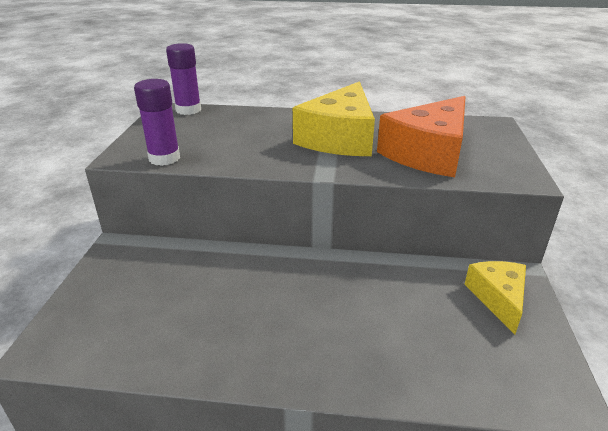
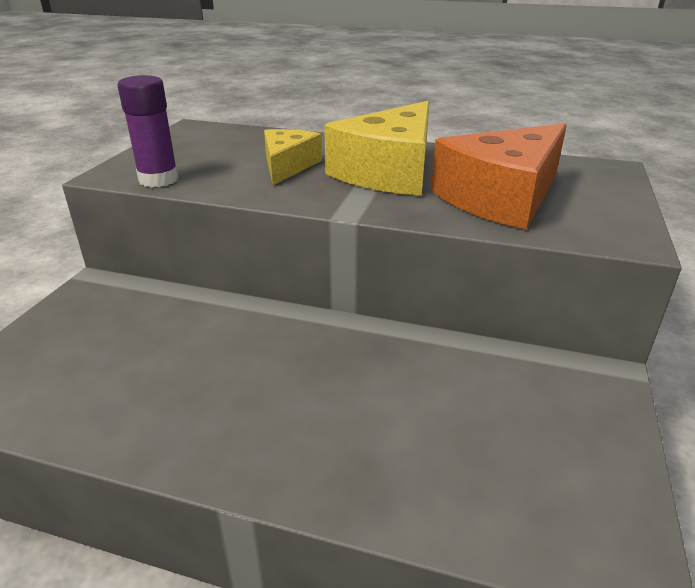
camera: 10 degrees right, 0 degrees up
purple glue stick [166,43,201,115] -> none
yellow cheese [465,261,526,334] -> yellow cheese moved to [264,129,322,185]

